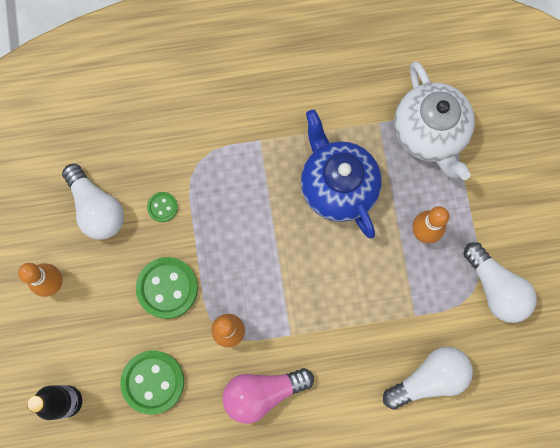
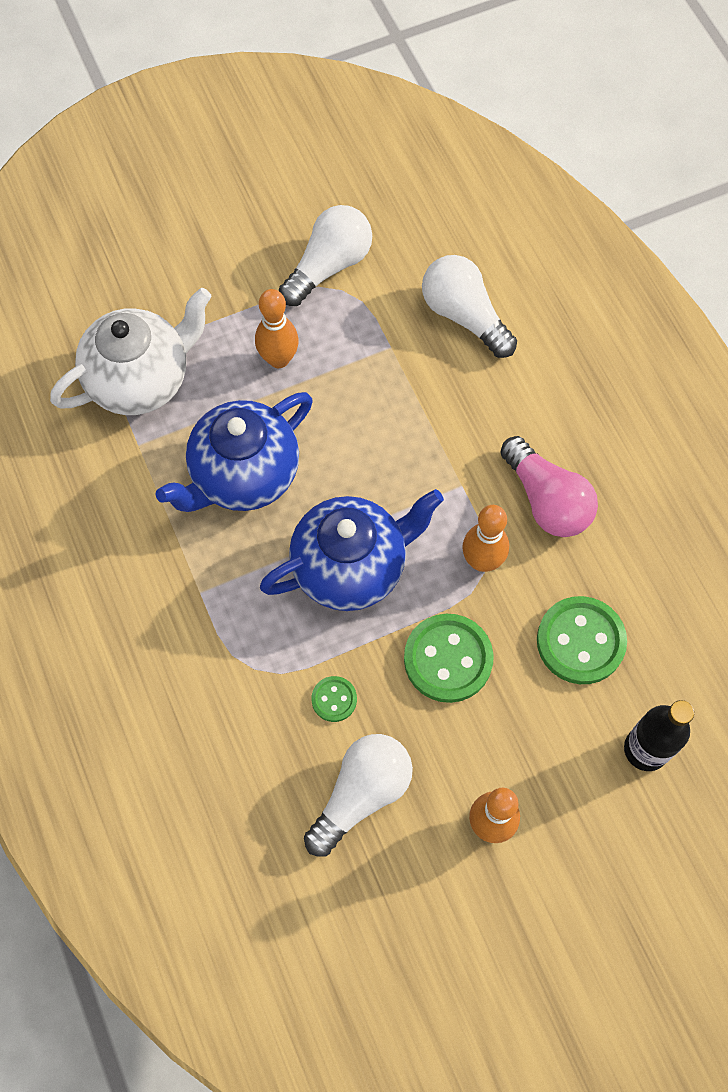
camera: 105 degrees left, 10 degrees down
none -> blue teapot [260,489,444,611]

